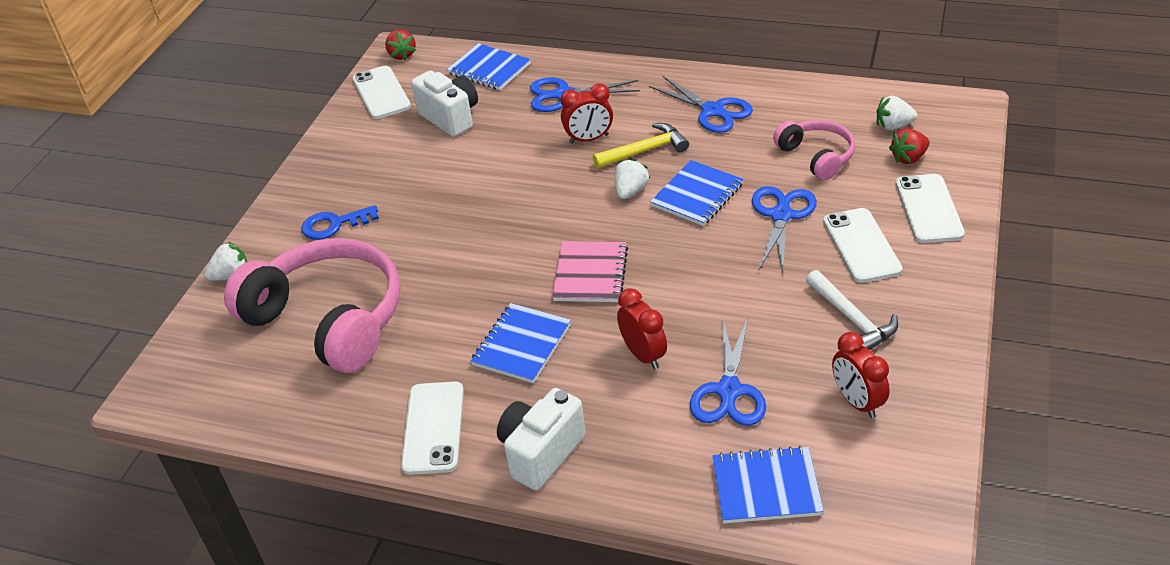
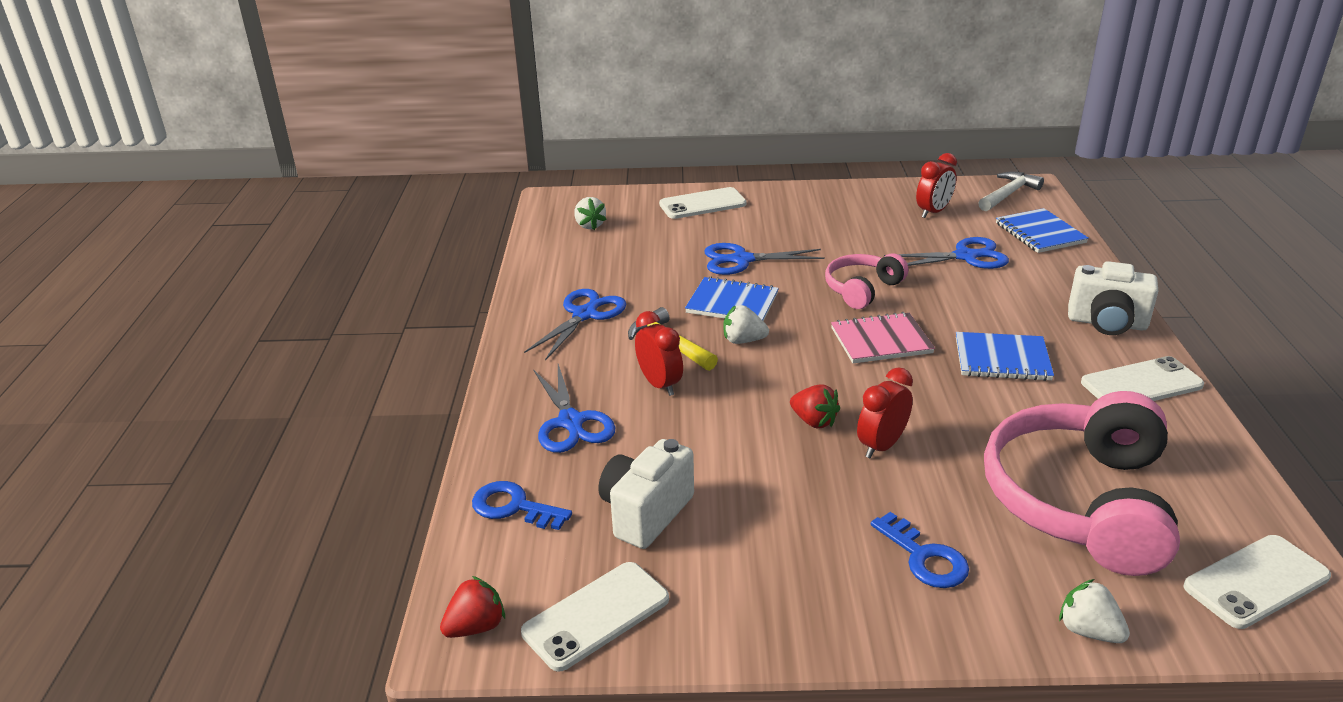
camera: 110 degrees left, 10 degrees down
blue notebook [447,43,531,90] -> blue key [472,481,572,530]
red clock [617,288,667,370] -> red clock moved to [857,367,913,459]
pink headphones [773,120,855,180] -> pink headphones moved to [825,253,908,309]
white hammer [806,270,898,350] -> white hammer moved to [979,171,1044,211]
white phone [823,208,902,283] -> white phone moved to [1183,535,1331,629]
red strawberry [889,129,929,164] -> red strawberry moved to [790,385,840,428]

